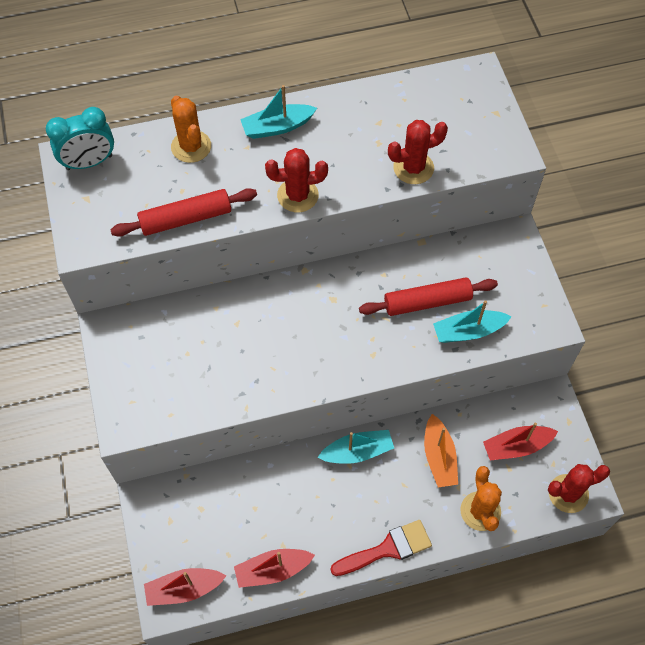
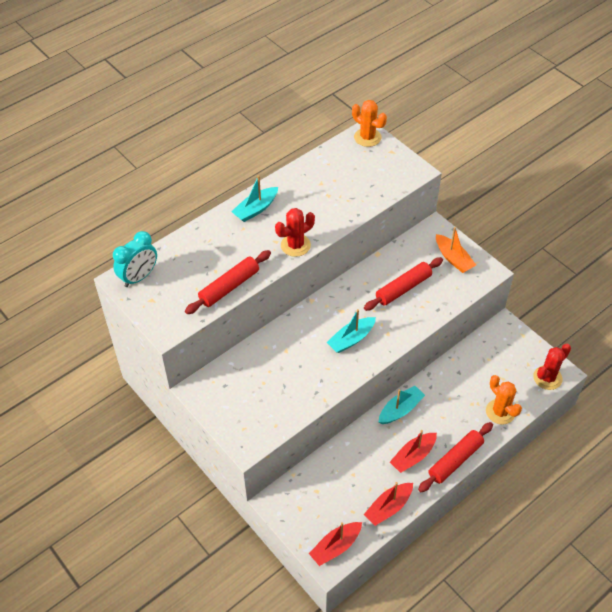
camera: 25 degrees left, 10 degrees down
orange cactus [171,96,211,163] -> orange cactus moved to [352,100,387,147]
red brush [330,520,432,576] -> red rolling pin [418,422,493,492]
red cactus [388,120,448,184] -> none
orange boat [424,414,458,487] -> orange boat moved to [436,227,476,273]
turquoise boat [433,300,512,343] -> turquoise boat moved to [327,309,376,353]
red boat [483,422,558,460] -> red boat moved to [390,430,437,473]

